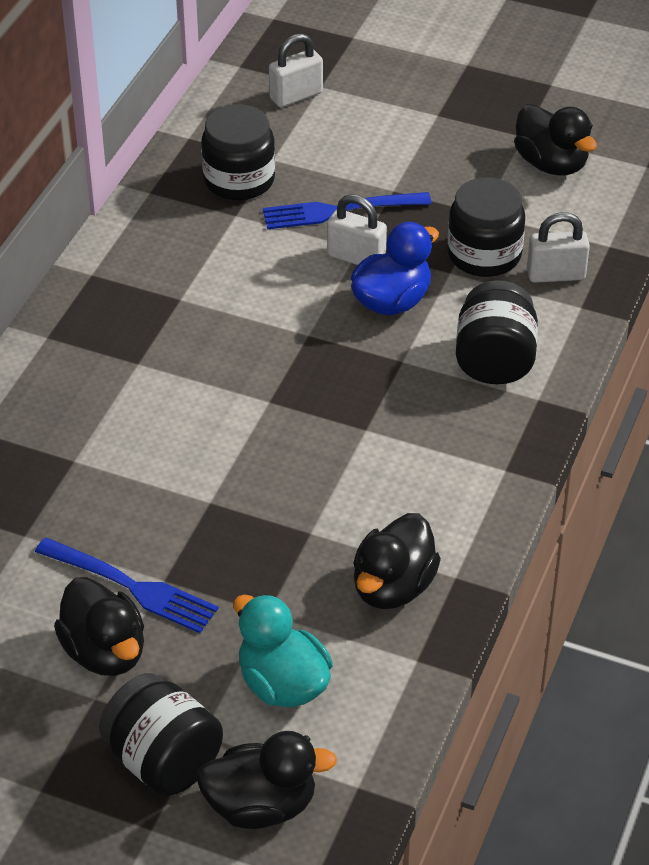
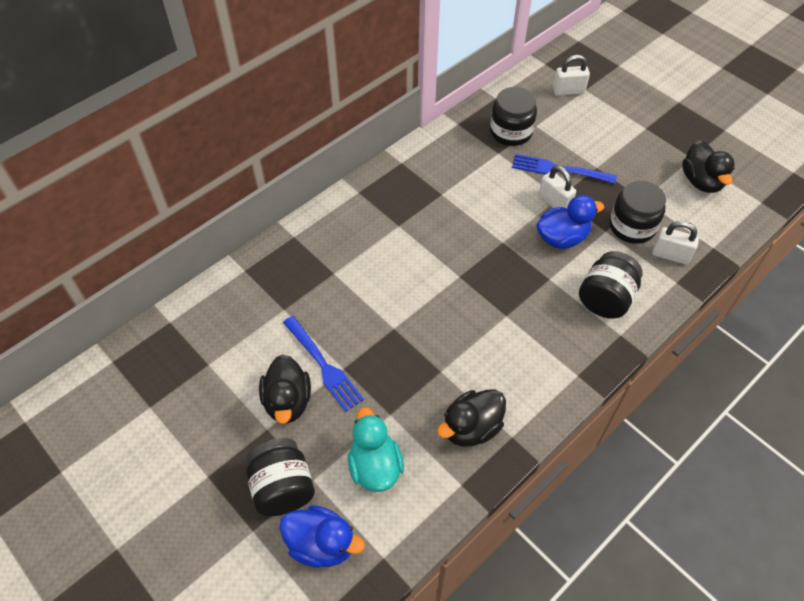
camera: 25 degrees right, 10 degrees up
black duck [196,731,337,829] -> blue duck [279,505,365,568]

